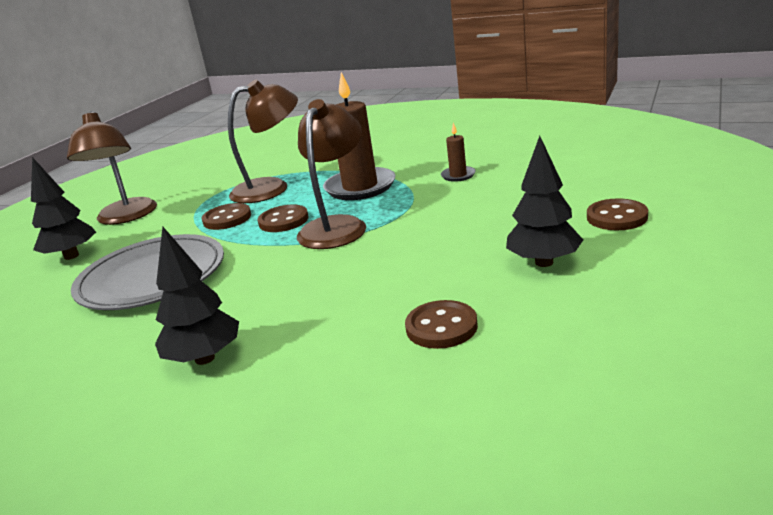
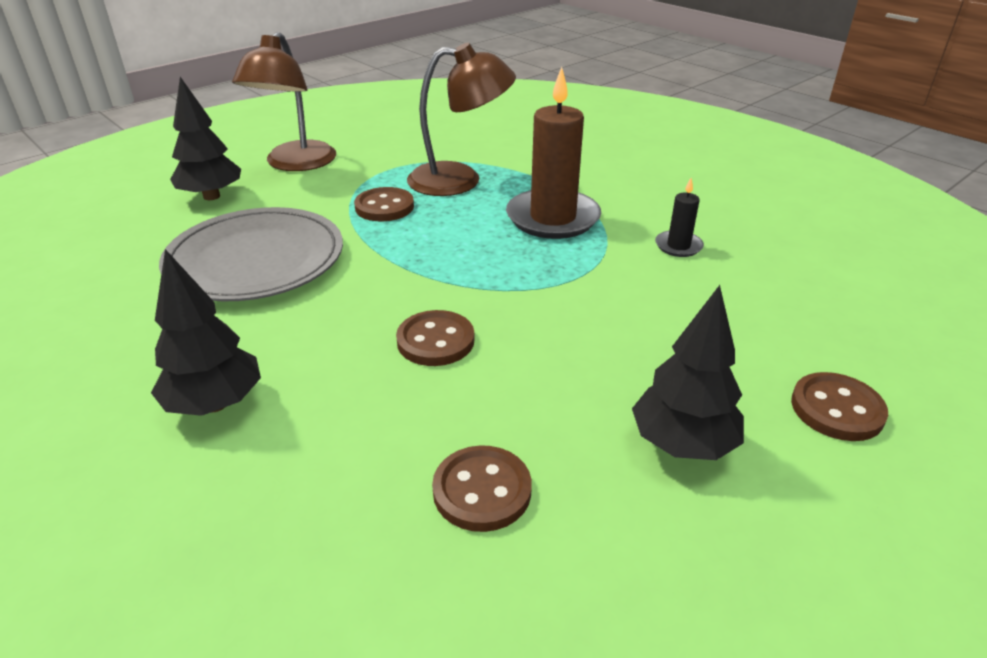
camera: 20 degrees right, 10 degrees up
brown button [258,205,309,232] -> brown button moved to [396,310,475,366]
brown lamp [297,99,366,249] -> none
brown candle [441,123,476,182] -> black candle [655,178,704,257]

